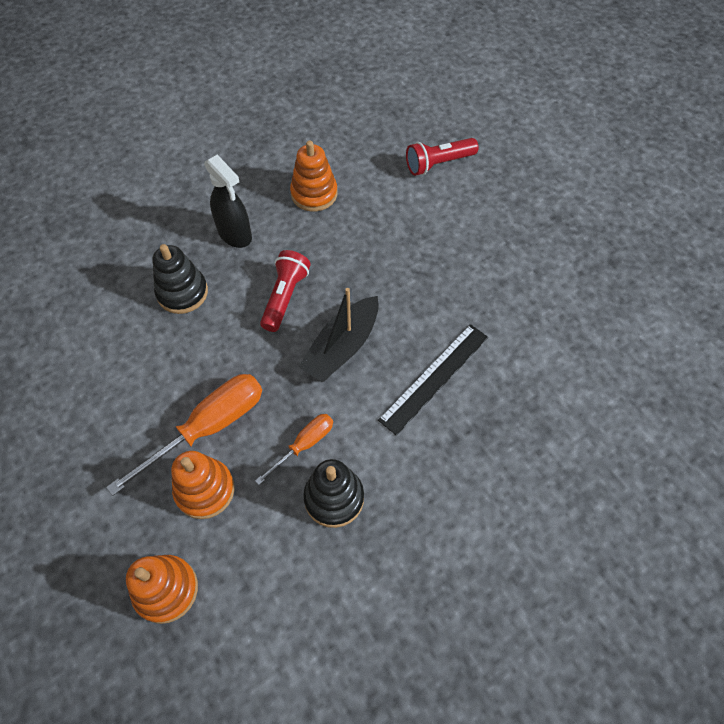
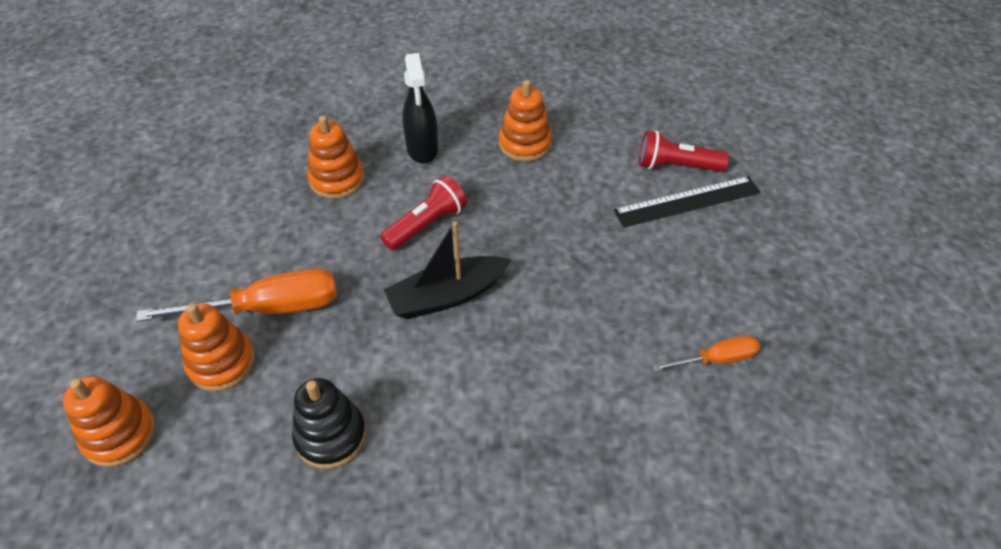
camera: 30 degrees right, 10 degrees down
black stacking toy [152,244,208,314] -> orange stacking toy [307,116,364,199]
orange screwdriver [255,414,333,485] -> orange screwdriver moved to [652,335,760,372]
black ruler [378,324,488,436] -> black ruler moved to [614,176,761,228]

